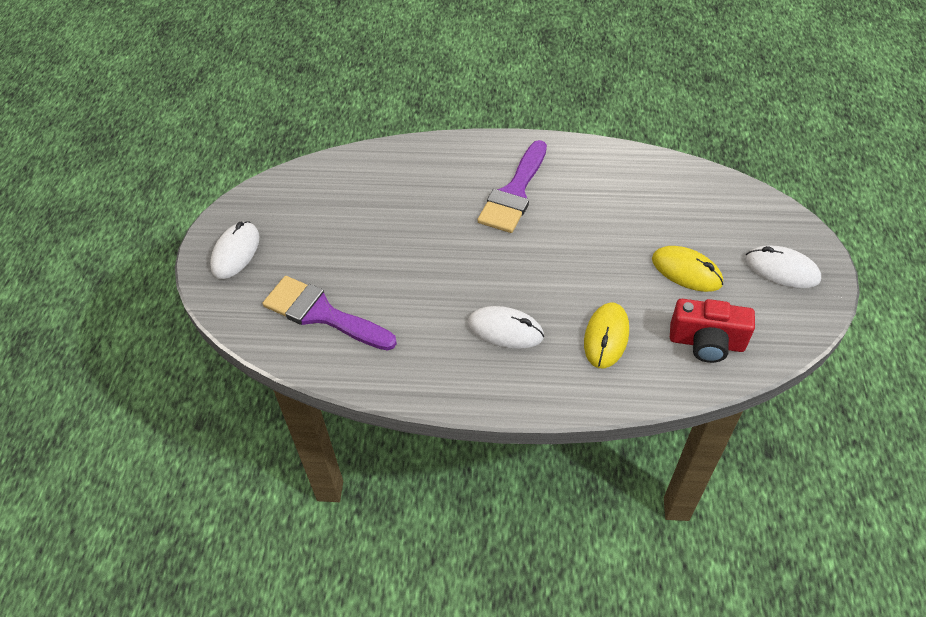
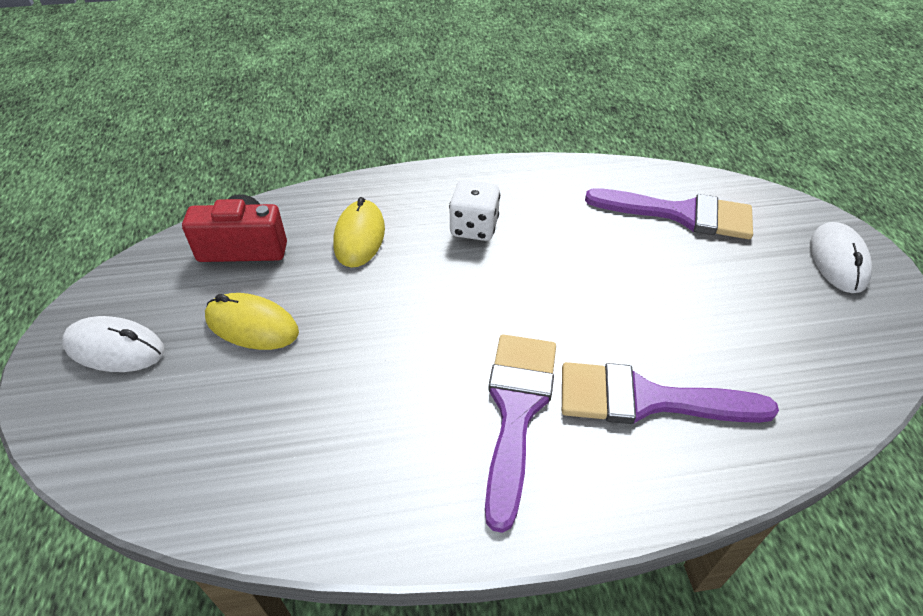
camera: 165 degrees right, 5 degrees down
white mouse [468,306,544,349] -> white dice [449,180,500,241]
none -> purple brush [562,362,779,424]

